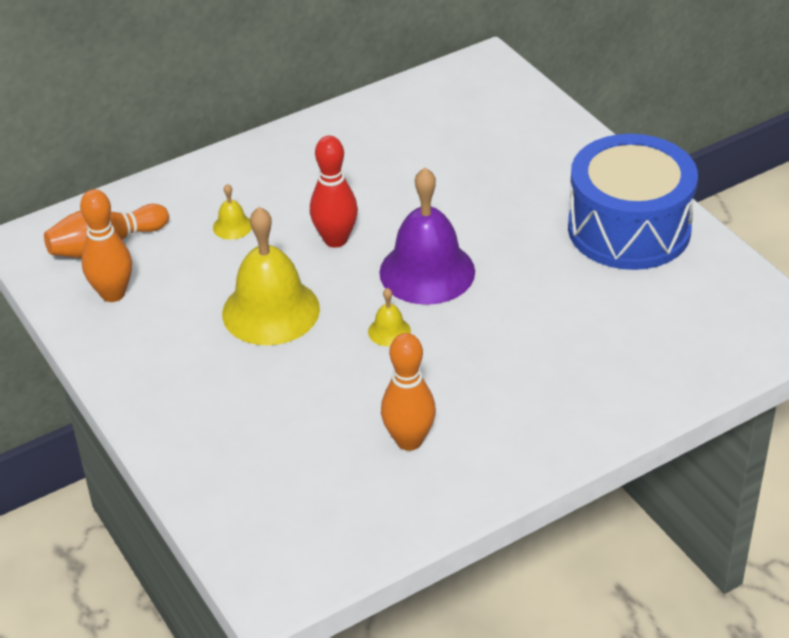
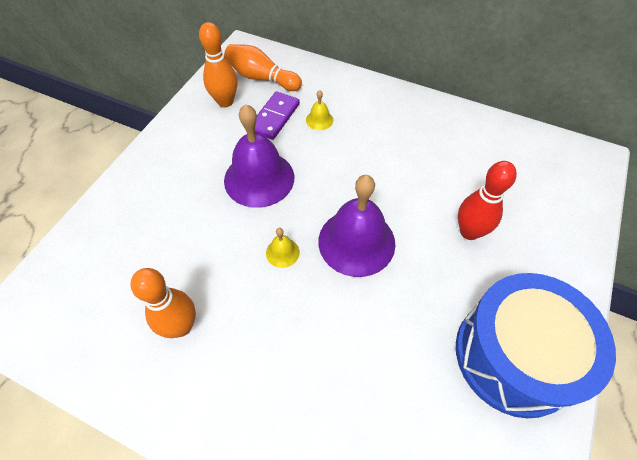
camera: 55 degrees right, 15 degrees up
yellow bell [222,207,320,345] -> purple bell [224,104,294,208]
red bowling pin [310,136,358,248] -> red bowling pin moved to [458,161,517,240]
none -> purple domino [255,91,300,140]

